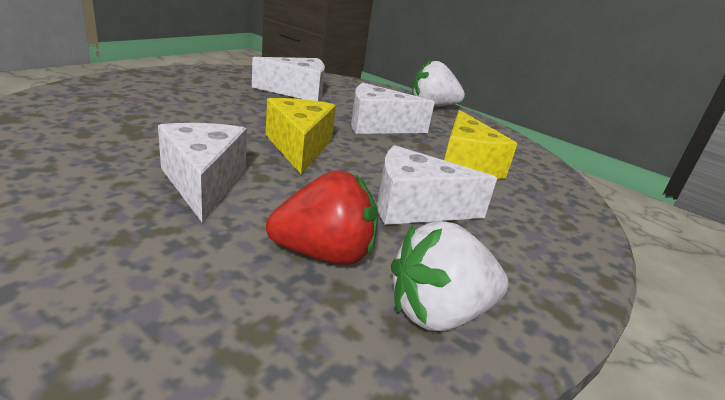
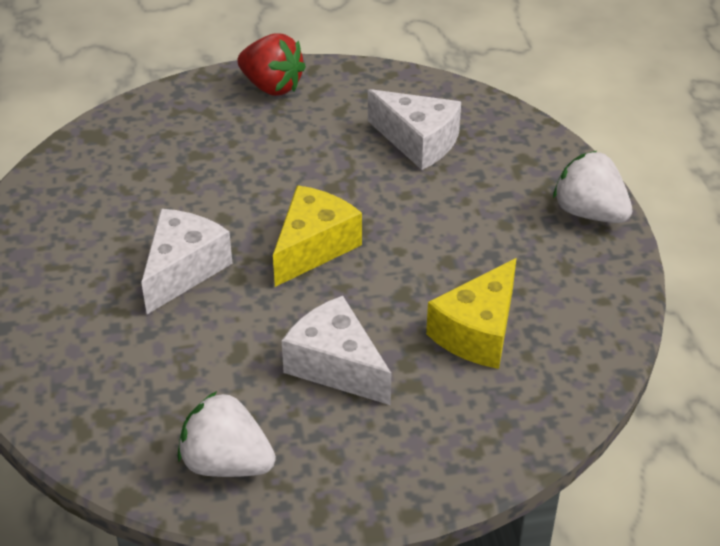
camera: 45 degrees right, 15 degrees up
red strawberry [266,170,378,265] -> red strawberry moved to [237,34,306,96]
white cheese [351,83,435,134] -> none

